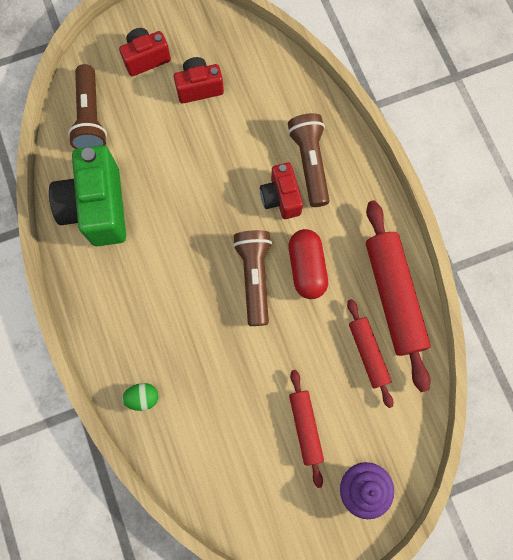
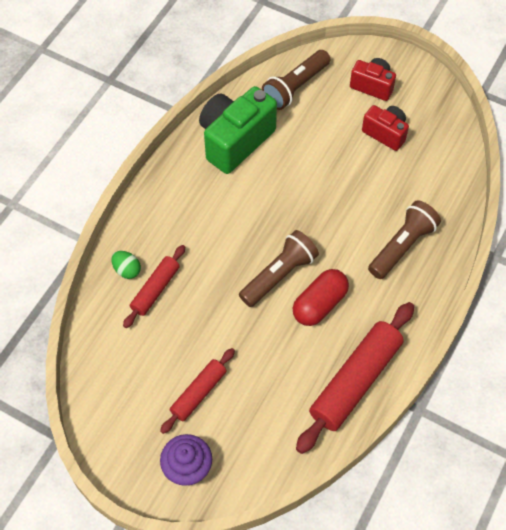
camera: 50 degrees right, 15 degrees down
red camera [260,162,303,219] -> none
red rolling pin [347,299,393,408] -> red rolling pin moved to [123,245,185,328]

